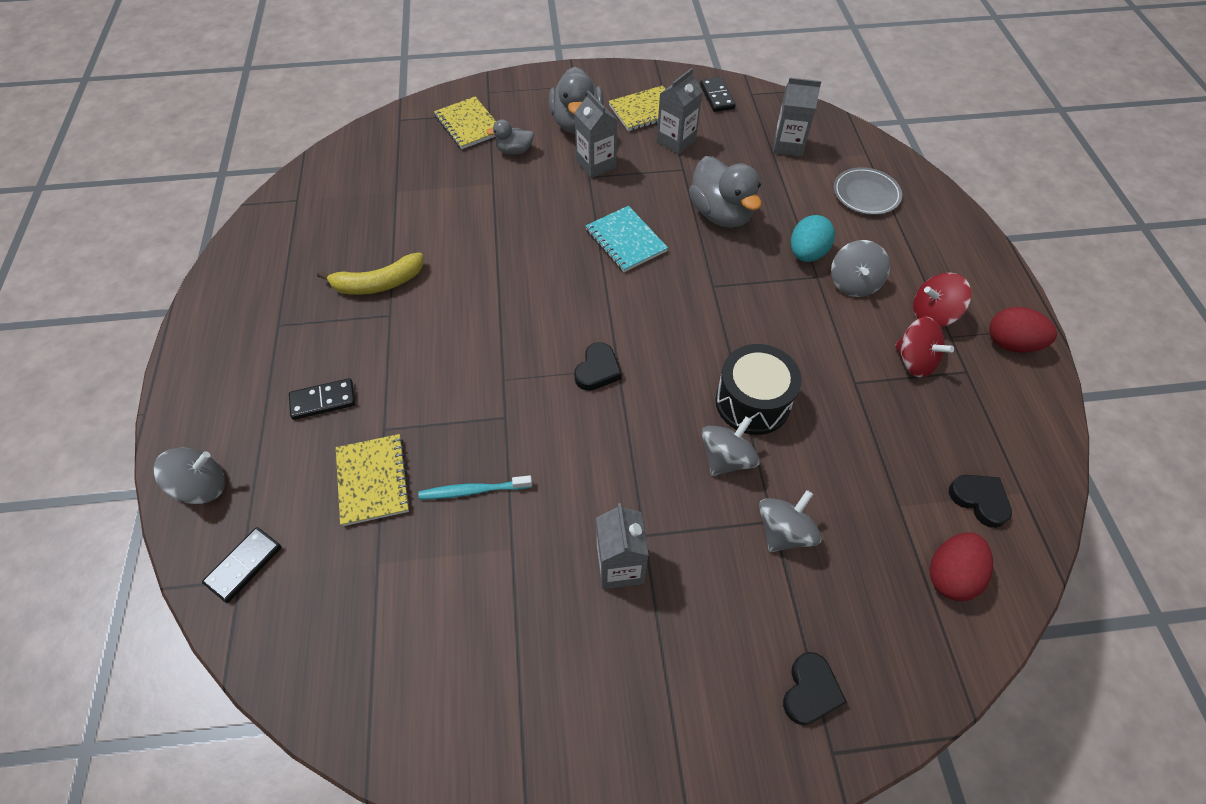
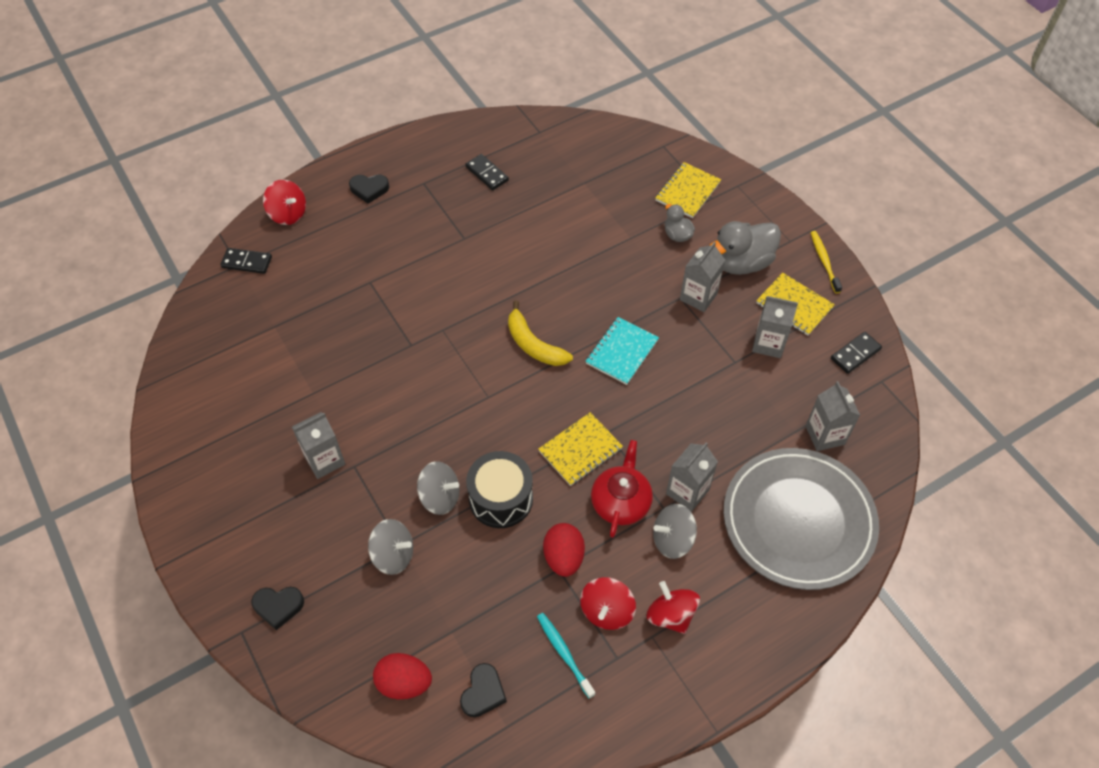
camera: 65 degrees right, 0 degrees up
grey spinning top [154,448,225,504] -> red spinning top [263,180,306,225]
black domino [289,378,356,420] -> black domino moved to [465,154,509,190]
yellow banana [317,253,423,295] -> yellow banana moved to [508,301,573,366]
yellow notebook [336,434,411,526] -> yellow notebook moved to [538,412,623,486]
turquoise toothbrush [419,475,532,499] -> turquoise toothbrush moved to [537,613,595,699]
black heart [574,342,622,391] -> black heart moved to [349,175,389,204]
grey duck [689,156,762,228] -> none
turquoise egg [791,215,835,262] -> grey carton [666,442,718,512]
grey plate [833,167,902,215] -> grey plate [724,448,879,590], size x2.15
red egg [989,307,1057,353] -> red egg moved to [543,523,585,577]
none -> red teapot [591,440,653,538]
none -> yellow toothbrush [810,231,842,293]

